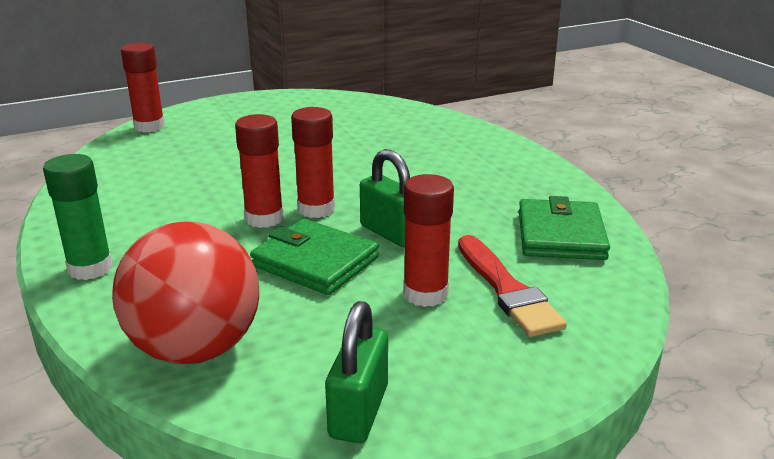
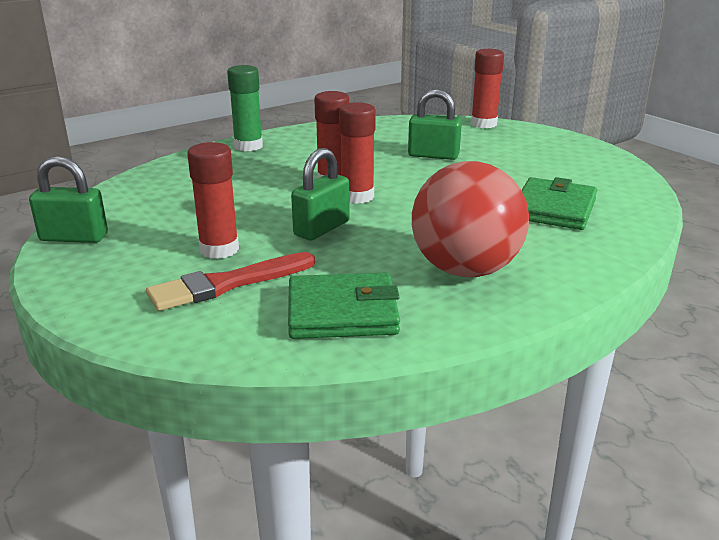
camera: 80 degrees right, 0 degrees up
red ball [112,221,259,364] -> red ball moved to [412,161,529,277]
green wallet [250,219,379,295] -> green wallet moved to [522,177,597,230]
none -> green padlock [408,89,462,160]

